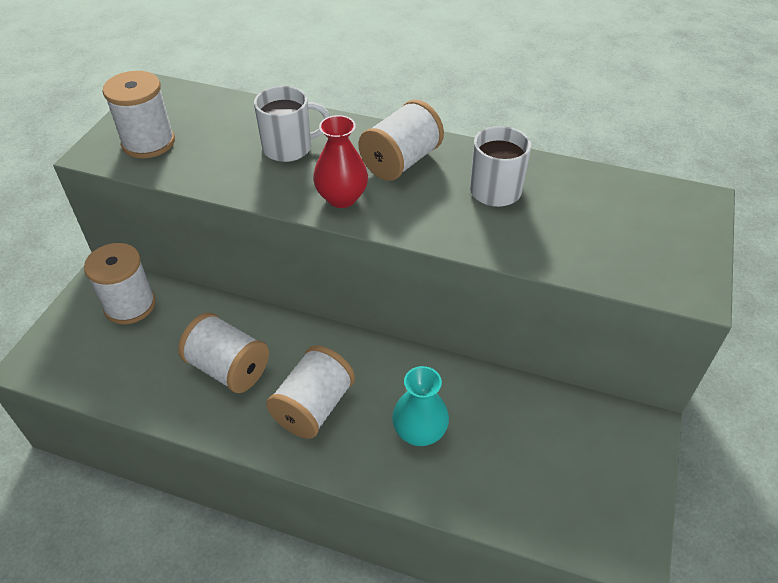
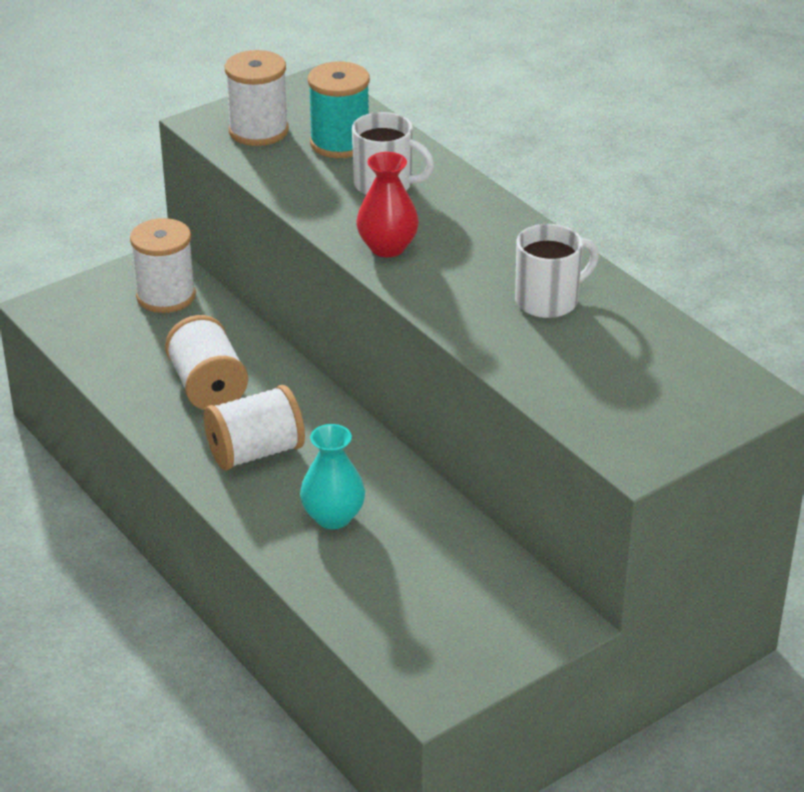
camera: 35 degrees right, 10 degrees down
white spool [358,100,444,181] -> none
none -> turquoise spool [308,62,370,158]

